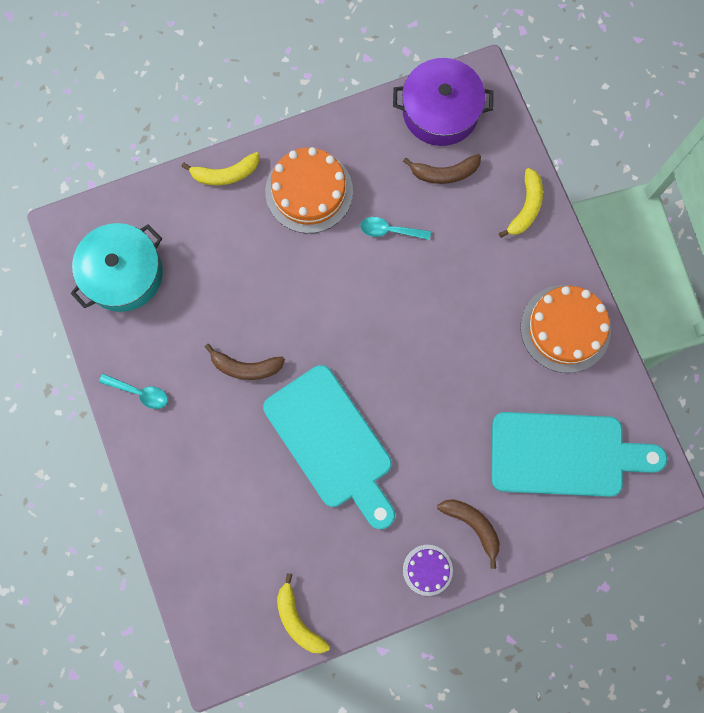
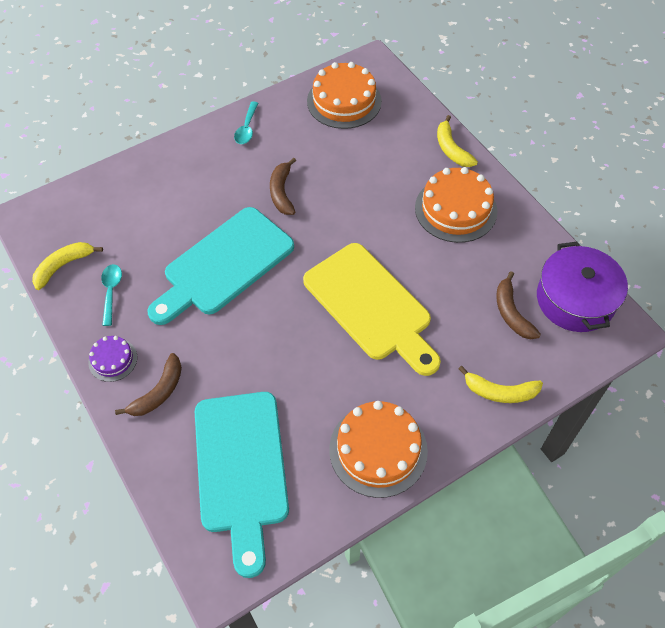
camera: 80 degrees right, 20 degrees down
turquoise pot [71,223,163,312] -> orange cake [307,62,382,129]
turquoise spoon [360,217,431,240] -> turquoise spoon moved to [101,264,122,326]
none -> yellow cutting board [303,243,441,376]

